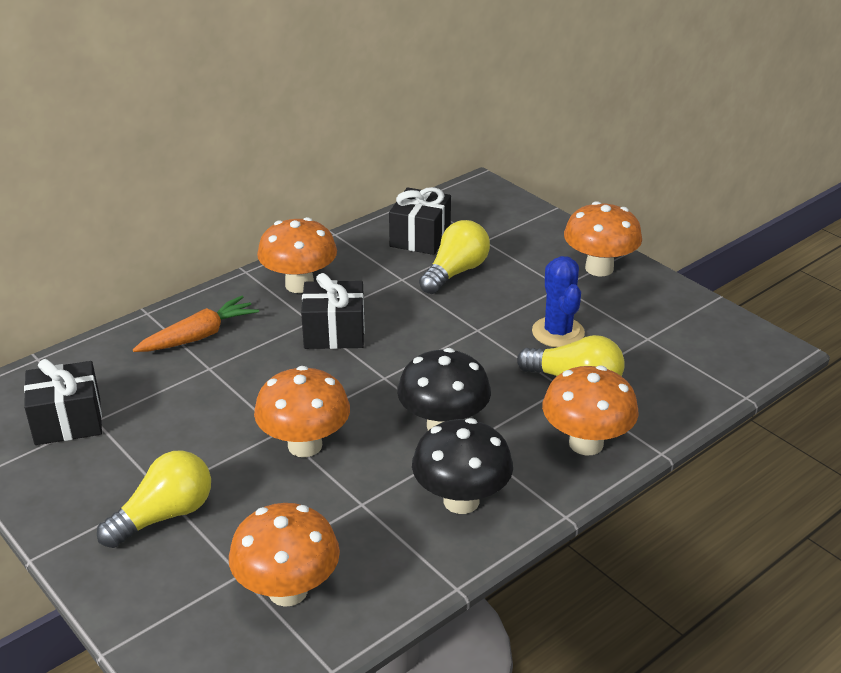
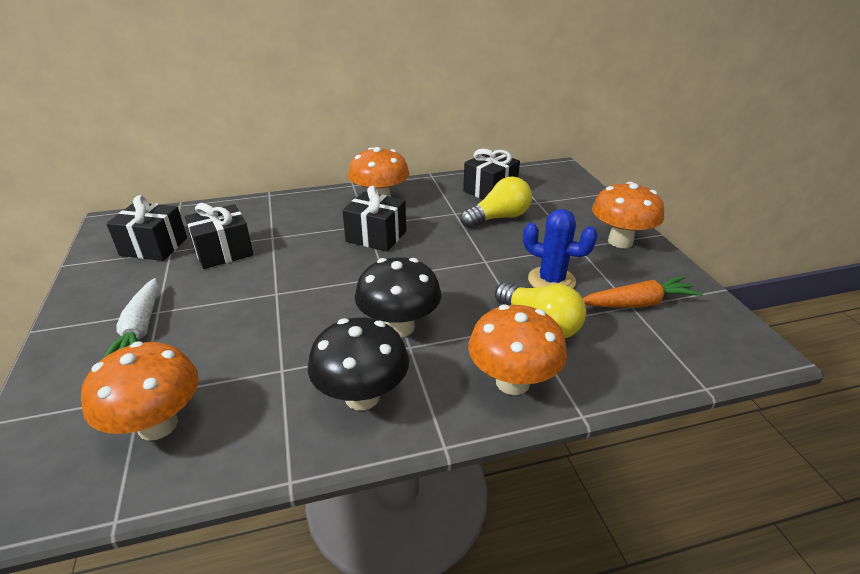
camera: 25 degrees right, 0 degrees up
yellow light bulb [97,450,211,548] -> white carrot [103,278,158,358]
orange carrot [133,296,259,352] -> orange carrot moved to [582,276,703,308]
orange mushroom [254,366,350,457] -> none
blue cactus [532,256,585,347] -> blue cactus turned 75 degrees counterclockwise [523,209,597,288]
none -> black gift [185,203,254,269]

